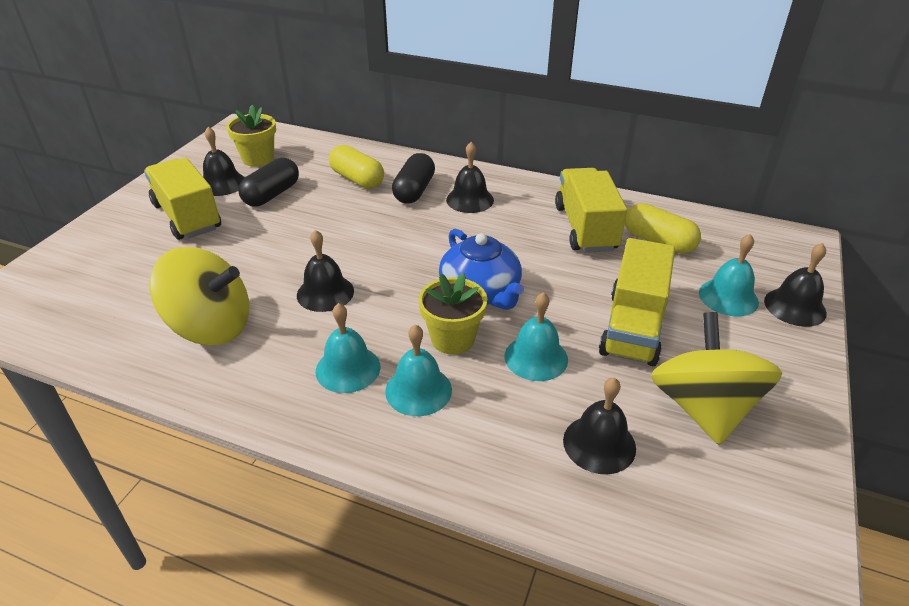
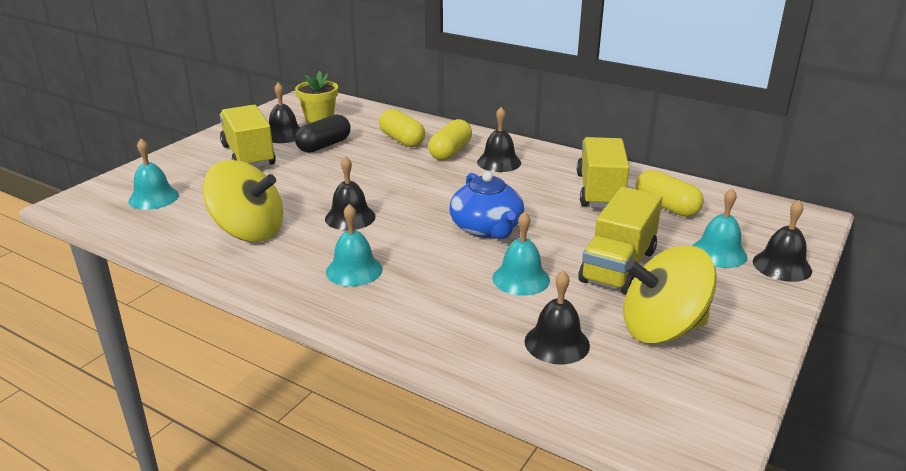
camera: 10 degrees right, 10 degrees down
turquoise bell [385,324,452,416] -> turquoise bell moved to [128,139,179,210]
black capsule [392,153,435,204] -> yellow capsule [428,119,472,161]
yellow flower pot [418,273,487,355] -> none
yellow spinning top [651,312,782,445] -> yellow spinning top turned 105 degrees counterclockwise [623,245,717,344]

